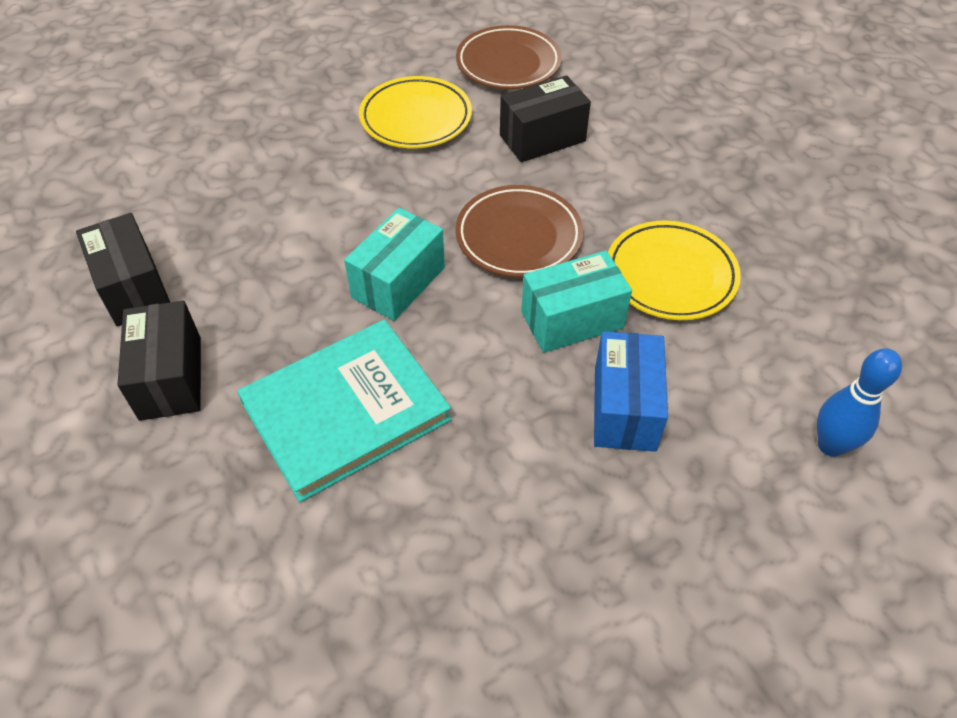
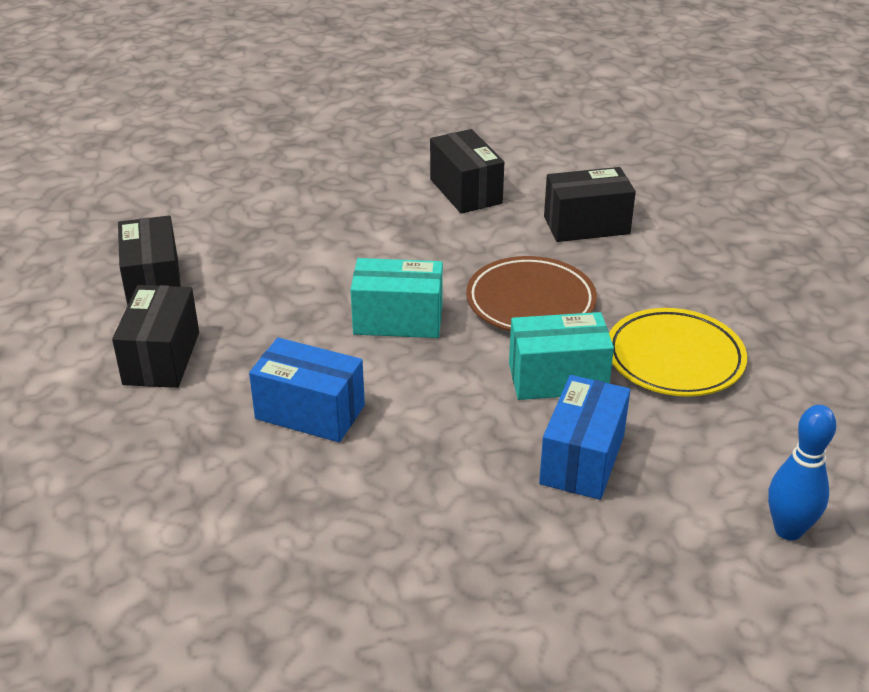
camera: 15 degrees right, 15 degrees down
turquoise book [237,320,452,502] -> blue box [249,338,365,442]
turquoise box [344,208,445,321] -> turquoise box turned 45 degrees clockwise [350,258,443,338]
yellow plate [359,76,472,148] -> black box [430,129,504,214]
brown plate [456,25,562,89] -> none

